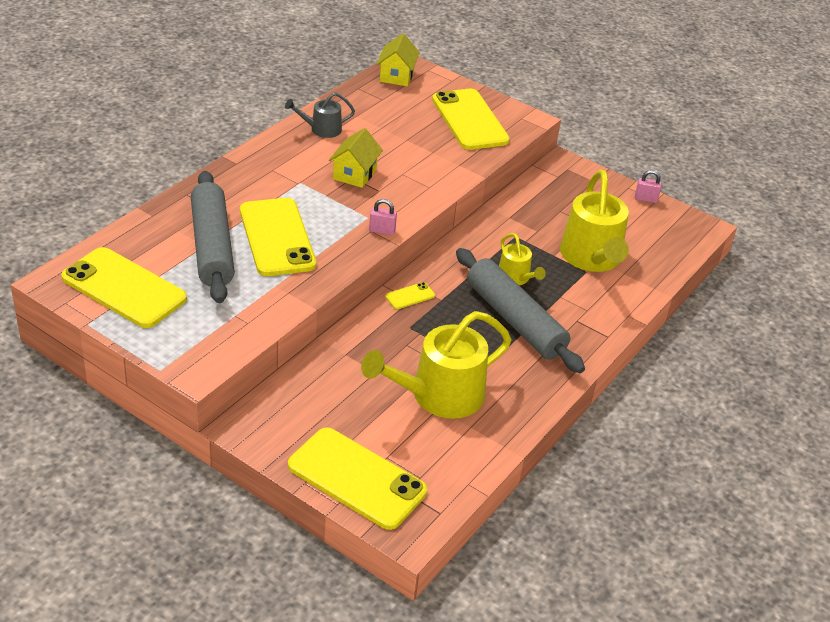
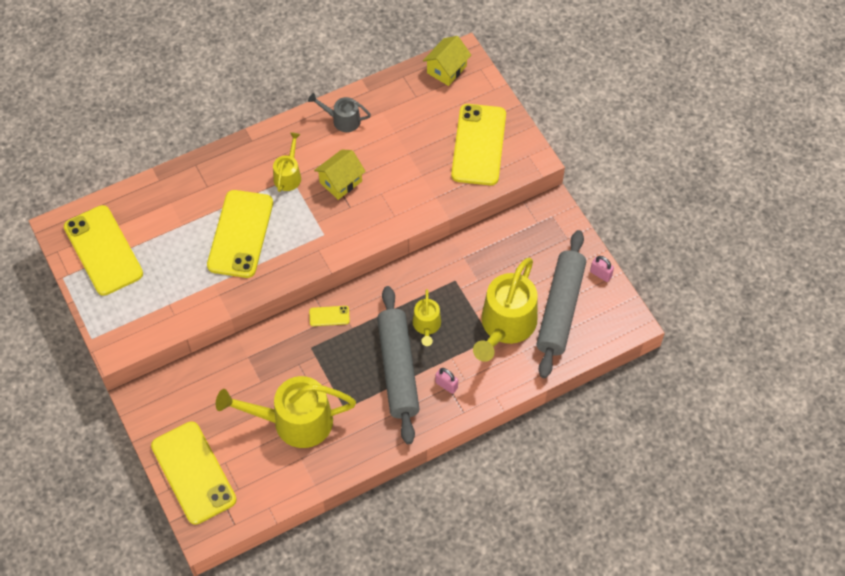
camera: 30 degrees right, 20 degrees up
grey rolling pin [191,171,235,303] -> grey rolling pin moved to [537,230,586,378]
pink padlock [369,199,397,235] -> pink padlock moved to [435,368,458,394]
none -> yellow watering can [273,132,301,192]

